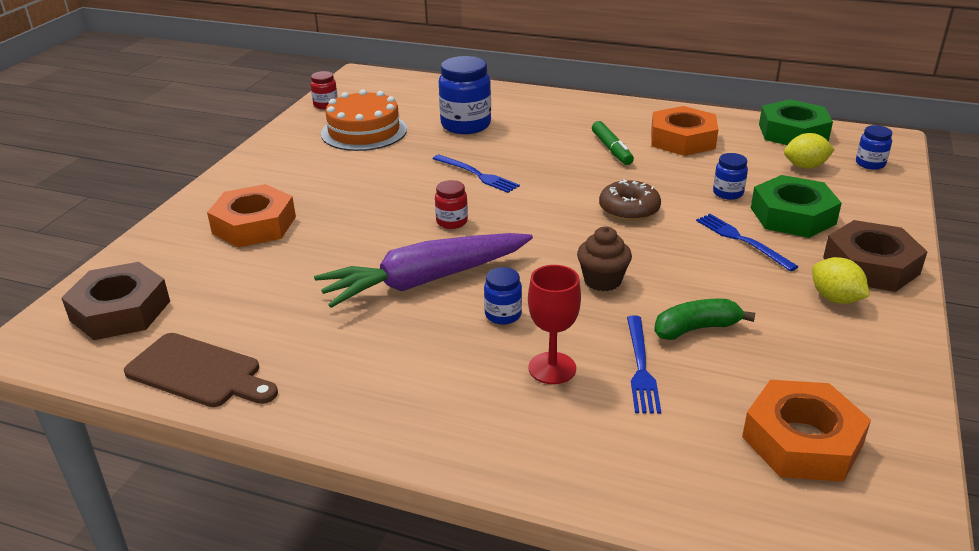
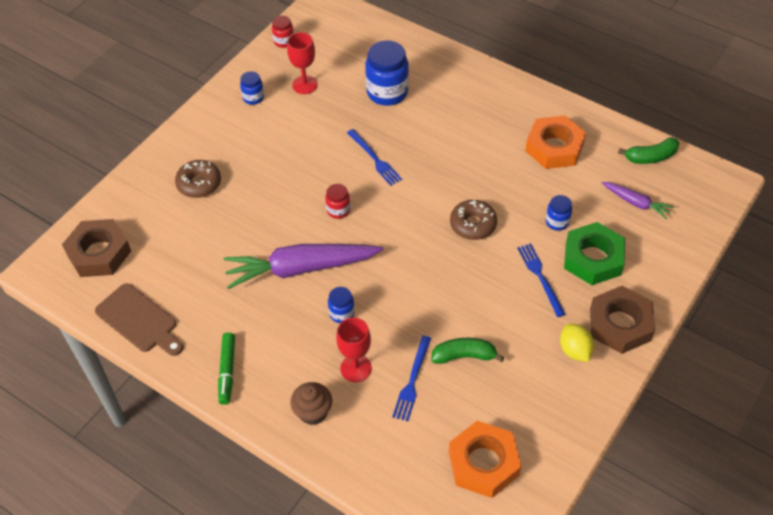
camera: 15 degrees right, 20 degrees up
orange nut [207,184,296,248] -> brown donut [175,160,221,198]
orange cake [321,89,407,151] -> red goblet [287,32,318,94]
brown cupcake [577,227,632,291] -> brown cupcake moved to [290,382,332,425]
green marker [592,121,634,165] -> green marker moved to [218,332,235,405]
green nut [759,99,833,145] -> green banana [618,137,680,164]
yellow lemon [784,133,835,169] -> purple carrot [602,182,674,219]
blue jar [856,125,892,170] -> blue jar moved to [240,71,264,105]

